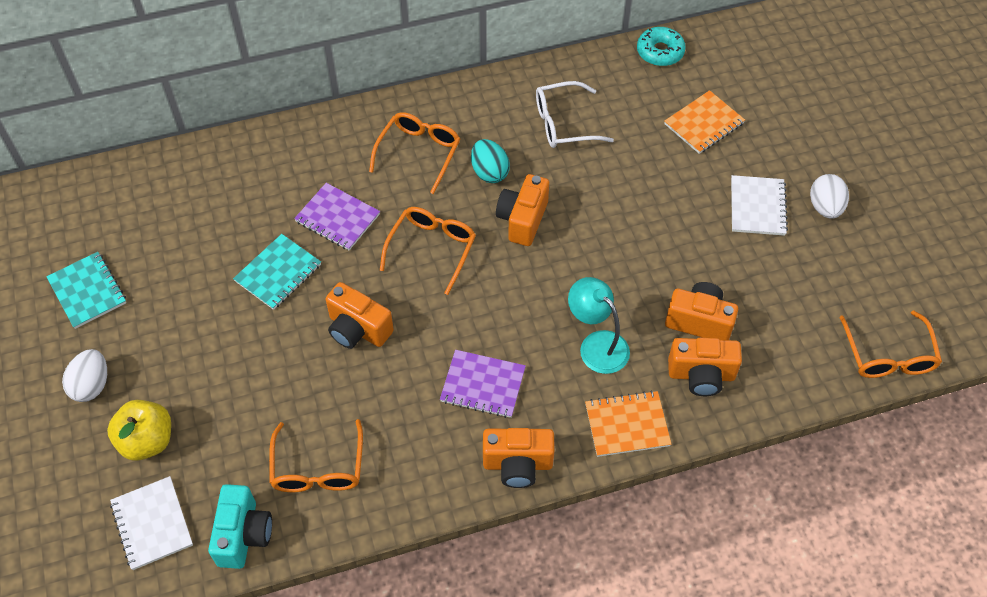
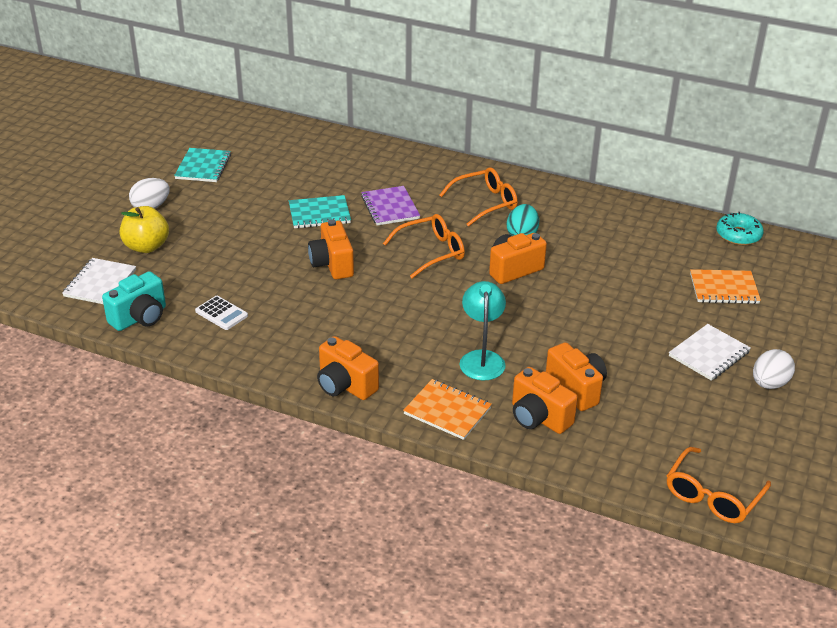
camera: 40 degrees right, 20 degrees down
orange glasses [269,419,363,492] -> white calculator [195,296,248,330]
purple notebook [440,350,526,418] -> none
white glasses [536,81,614,148] -> none

